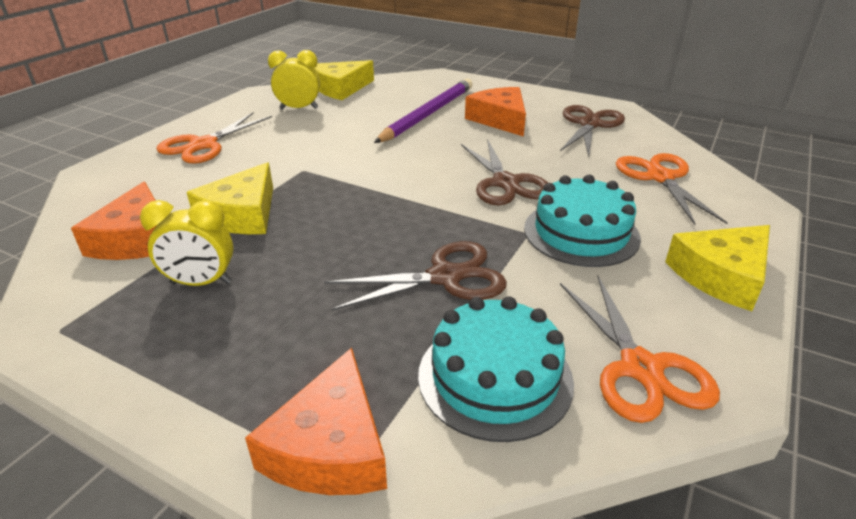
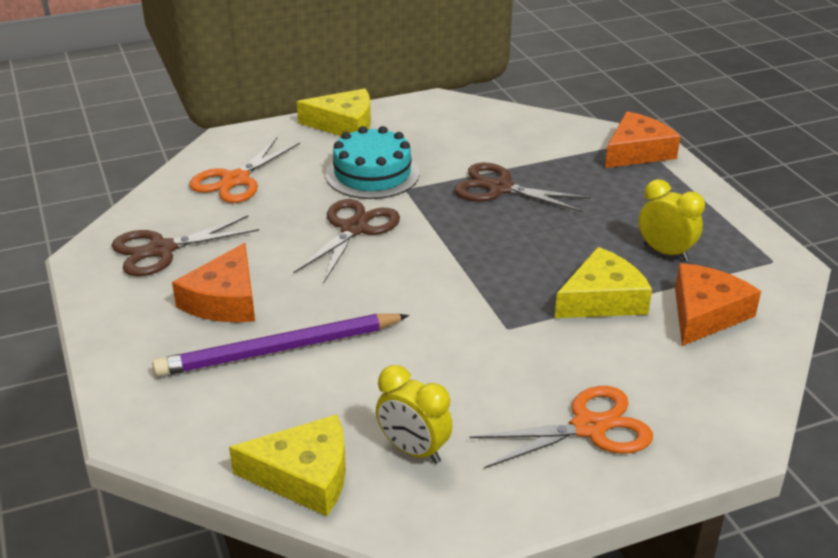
camera: 140 degrees left, 0 degrees up
turquoise cake [418,296,574,442] -> none
orange scissors [560,276,720,423] -> none

